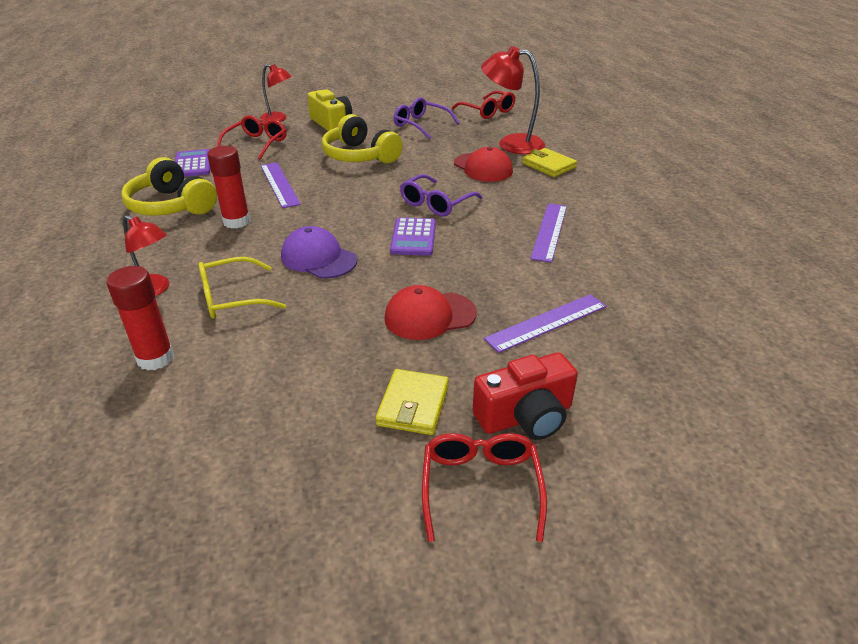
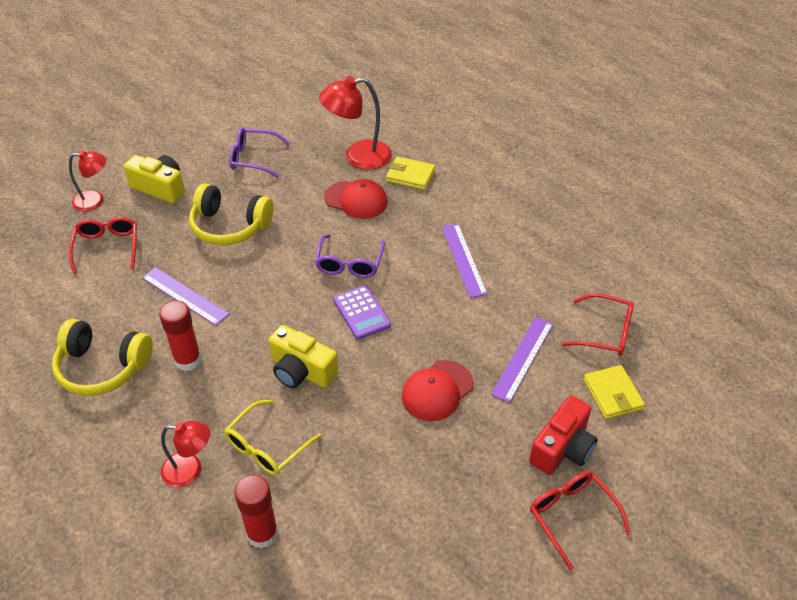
camera: 30 degrees left, 10 degrees up
purple calculator [175,149,210,177] -> none
purple cap [281,226,357,279] -> yellow camera [269,325,338,388]
yellow wallet [376,369,449,435] -> yellow wallet moved to [584,365,645,419]
red glasses [452,91,515,119] -> red glasses moved to [561,293,634,356]

